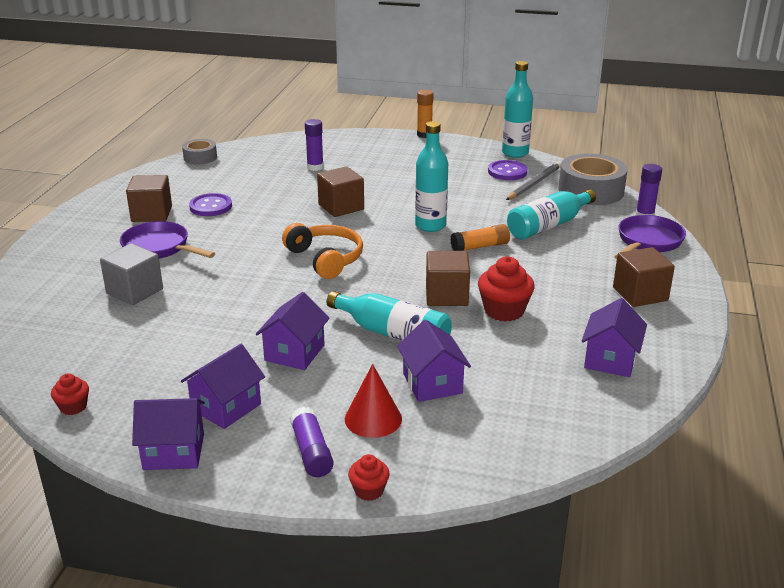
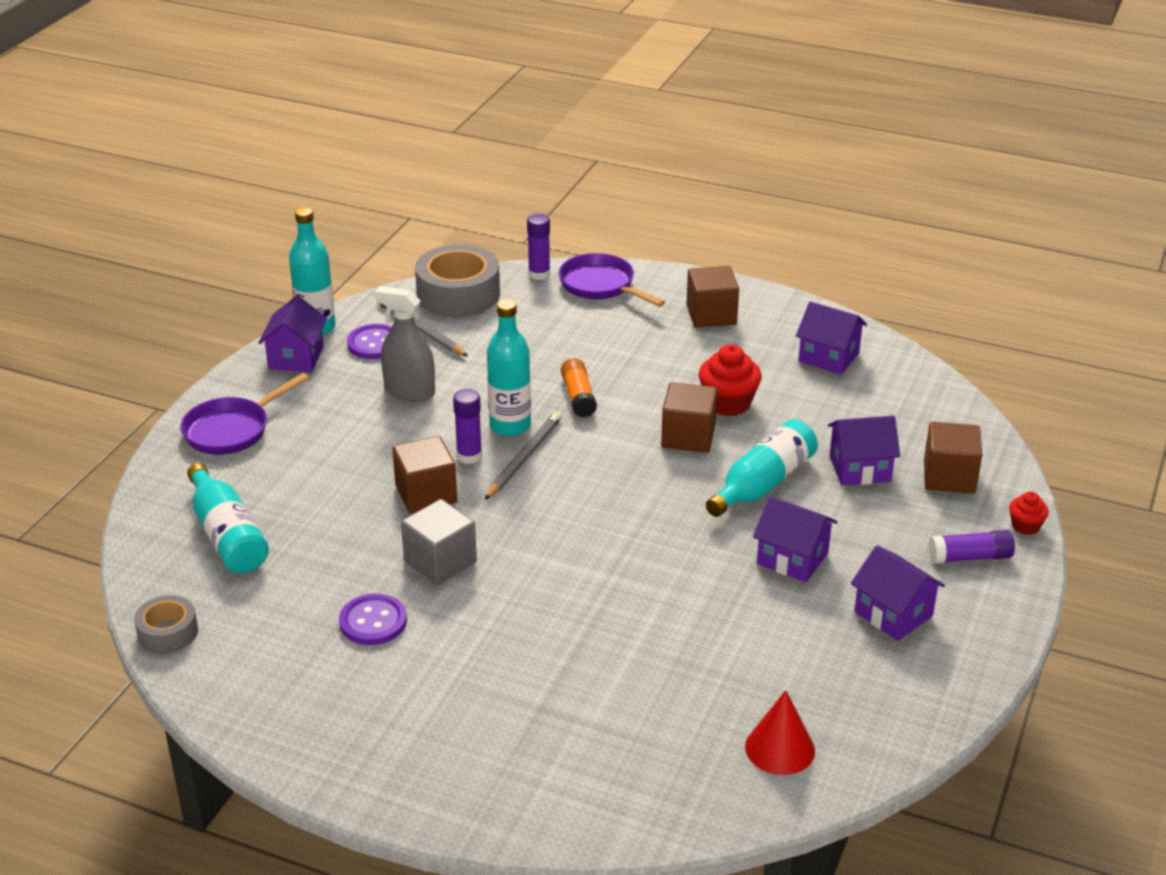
camera: 80 degrees left, 5 degrees up
red cupcake [51,373,89,415] -> none
grey cube [100,243,163,305] -> grey cube moved to [401,499,477,585]
purple pan [120,221,215,259] -> purple pan moved to [180,373,309,455]
brown cube [126,175,172,222] -> brown cube moved to [924,422,982,494]
purple house [132,398,205,470] -> purple house moved to [258,295,327,372]
orange headphones [282,223,363,279] -> none
purple glue stick [305,119,324,171] -> purple glue stick moved to [453,389,482,464]
red cone [345,364,402,438] -> red cone moved to [745,690,815,775]
orange glue stick [417,90,434,138] -> none
turquoise bottle [507,189,596,240] -> turquoise bottle moved to [187,463,269,573]
none -> grey spray bottle [374,286,435,401]
none -> grey pencil [484,412,562,500]

